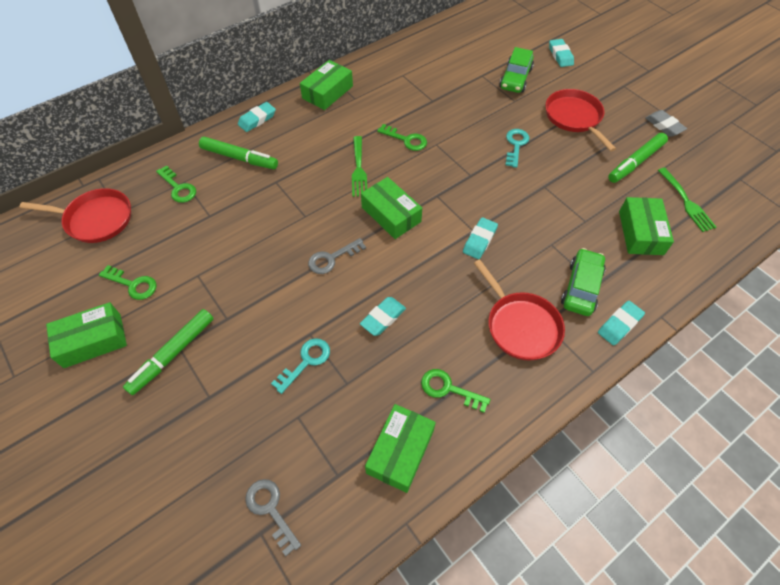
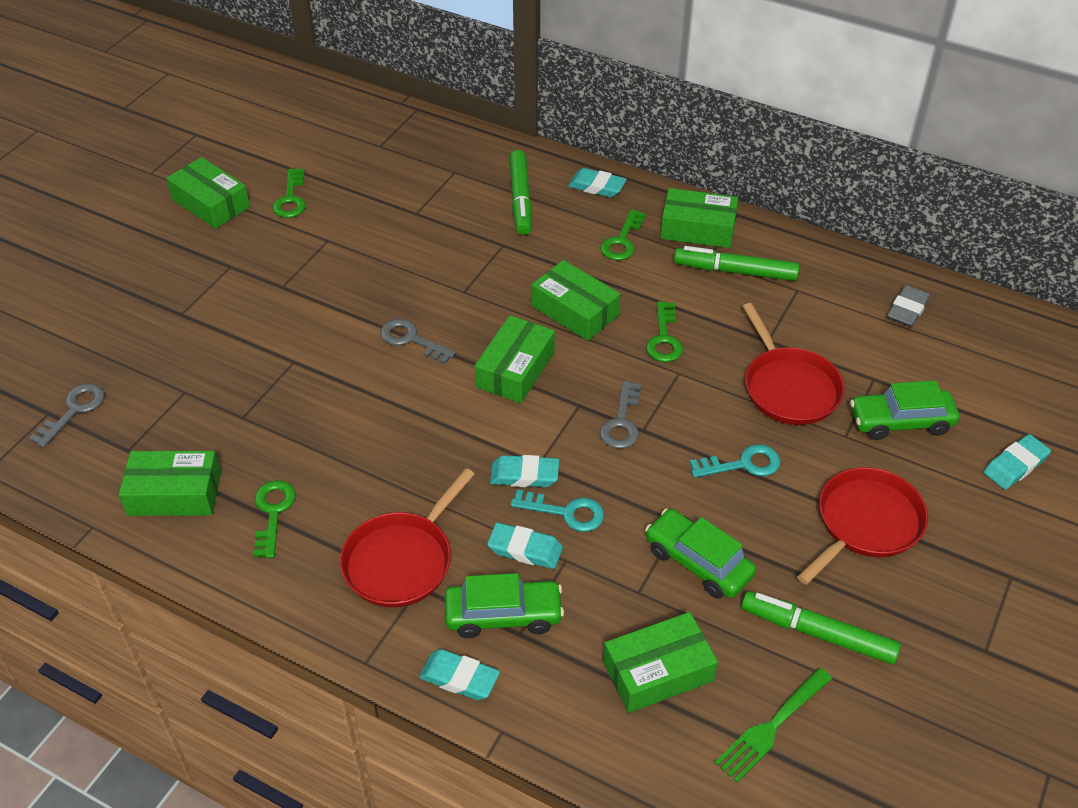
camera: 65 degrees right, 10 degrees down
red pan [20,188,131,243] -> red pan moved to [742,303,845,425]
green marker [123,309,213,395] -> green marker moved to [674,246,800,281]
green key [156,165,196,203] -> green key moved to [600,209,646,261]
turquoise key [271,338,330,394] -> turquoise key moved to [511,489,604,532]
green fork [352,136,367,197] -> green box [531,260,620,341]
turquoise eraser [360,297,406,336] -> turquoise eraser moved to [487,523,563,569]
grey eraser [645,110,687,137] -> grey eraser moved to [887,285,930,327]
none -> grey key [600,381,641,449]
none -> green car [645,509,756,599]

